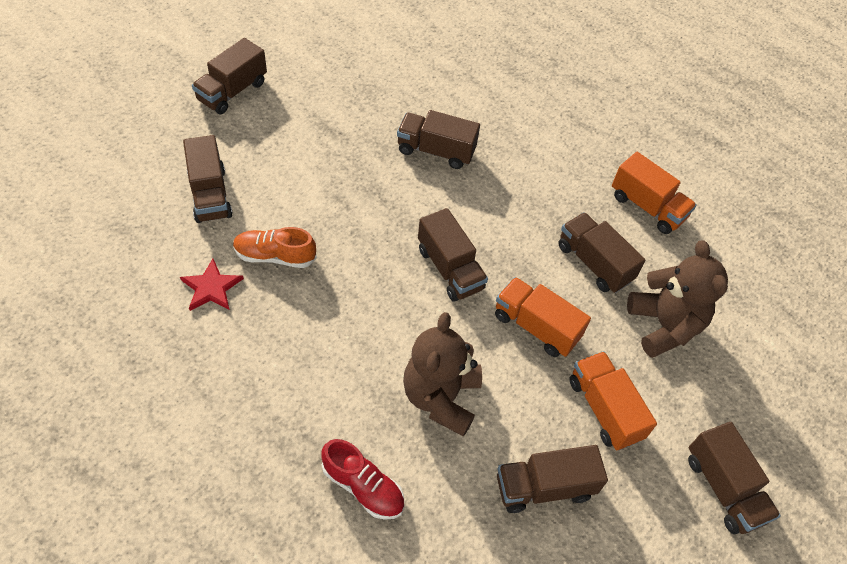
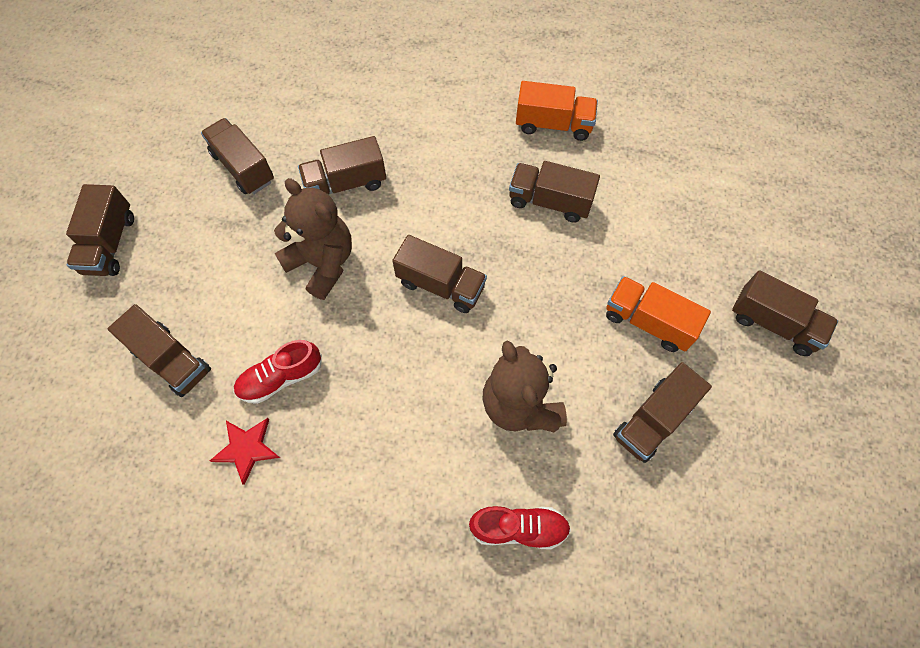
camera: 30 degrees left, 10 degrees up
orange shoe [233,227,317,268] -> red shoe [234,340,322,404]
orange truck [495,277,591,357] -> none
brown teddy bear [627,240,728,358] -> brown teddy bear moved to [274,178,352,300]
none -> brown truck [201,118,274,194]

